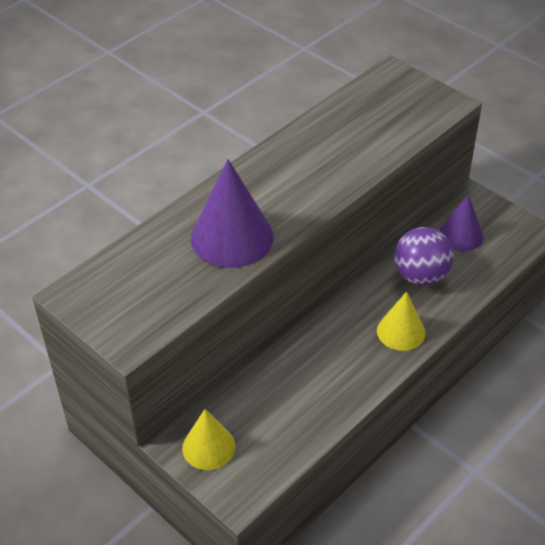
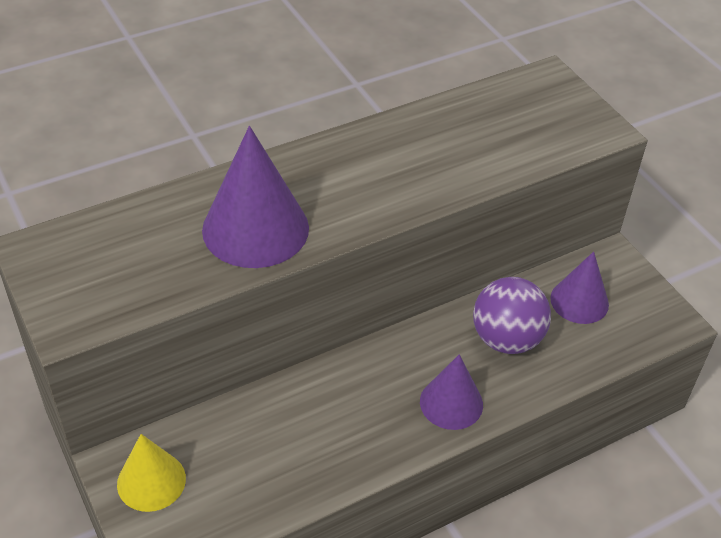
camera: 15 degrees right, 0 degrees up
yellow cone [377,292,426,351] -> purple cone [420,354,483,430]

